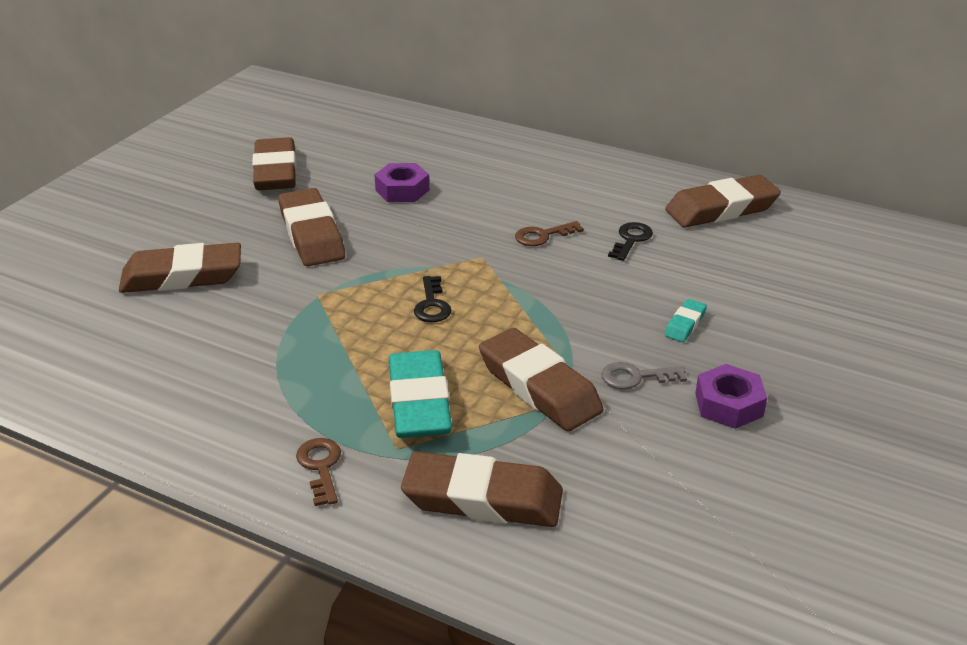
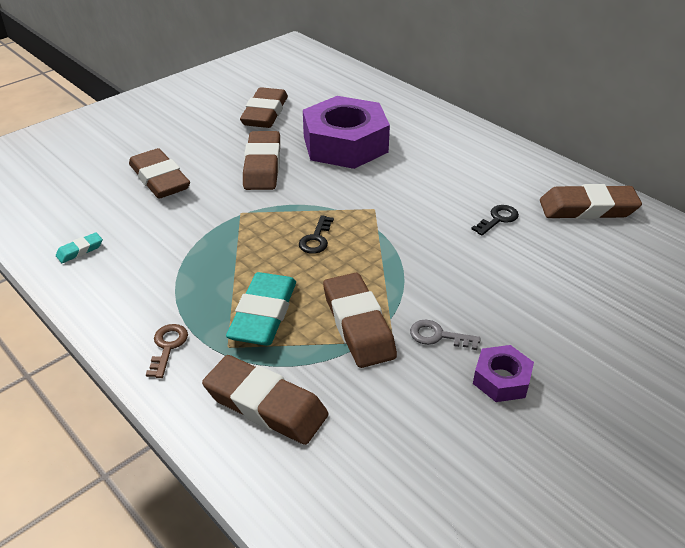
camera: 20 degrees right, 5 degrees up
brown eraser [119,243,241,293] -> brown eraser turned 45 degrees clockwise [129,148,190,199]
purple nut [374,163,429,202] -> purple nut [303,96,390,169], size x2.18
brown key [515,221,584,246] -> none
turquoise eraser [665,299,707,342] -> turquoise eraser moved to [56,232,103,263]

